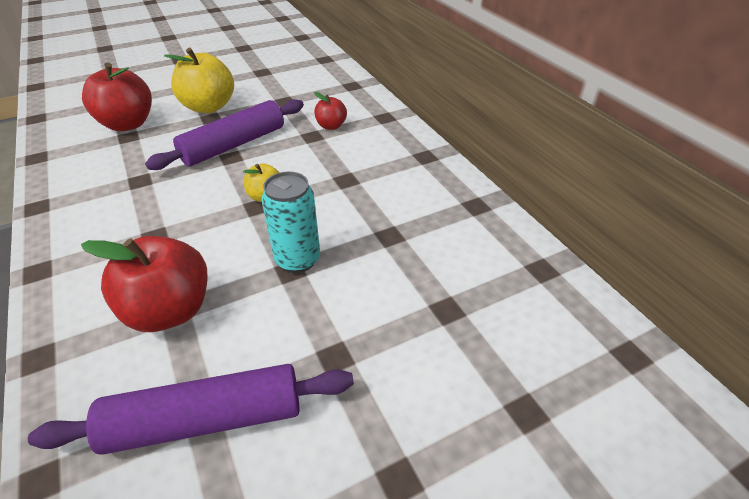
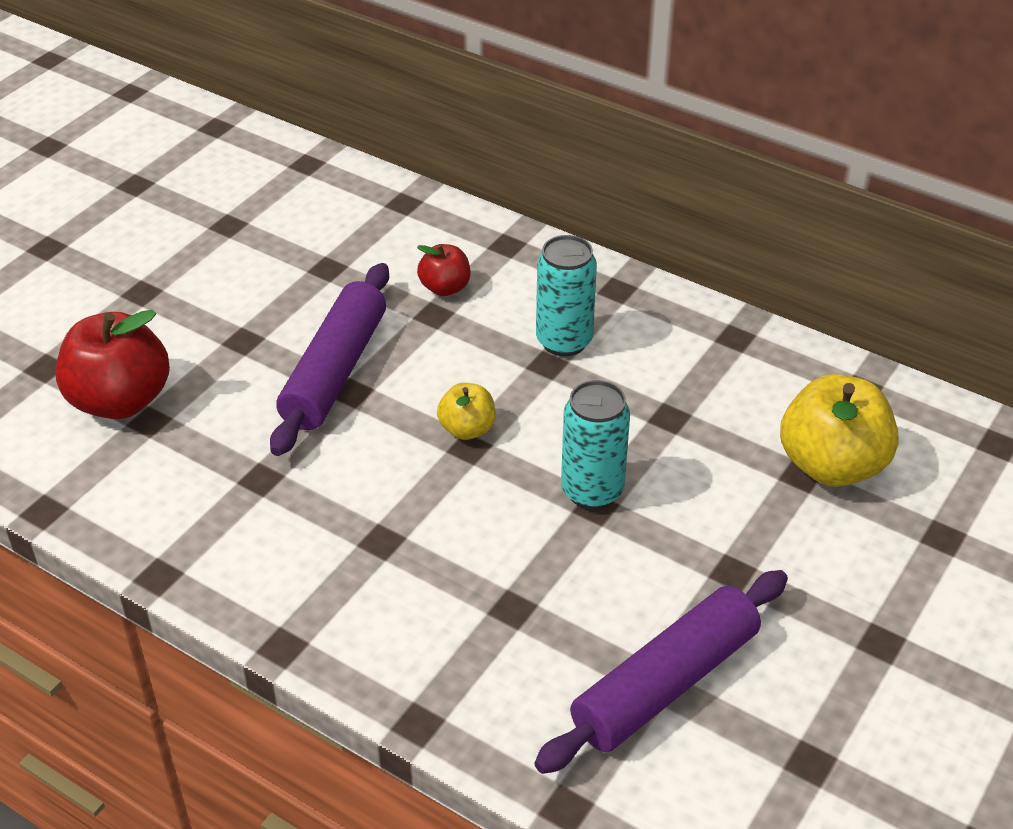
camera: 30 degrees left, 0 degrees up
red apple [81,236,207,332] -> none
yellow apple [164,47,234,113] -> yellow apple moved to [780,374,899,487]
none -> turquoise can [536,235,597,356]

